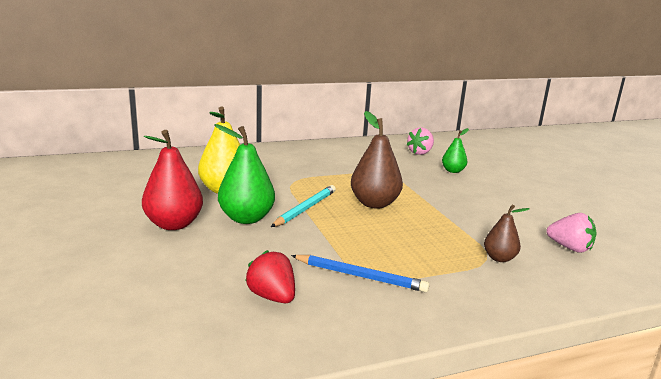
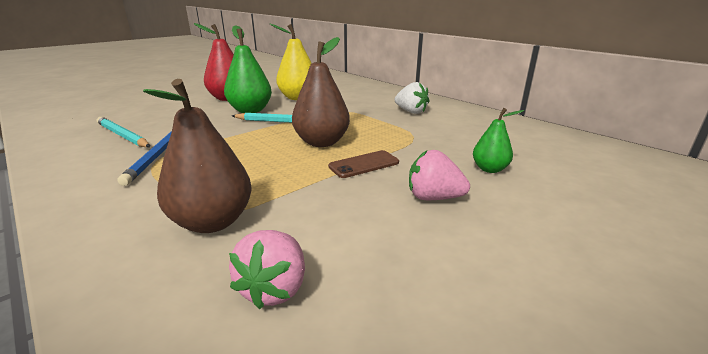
camera: 70 degrees right, 5 degrees up
red strawberry [245,250,295,303] -> turquoise pencil [97,117,150,147]
pink strawberry [406,127,434,155] -> pink strawberry moved to [409,150,470,200]
brown pear [484,205,530,262] -> brown pear [143,79,251,233], size x1.75
none -> brown phone [328,150,399,178]
none -> white strawberry [395,82,430,114]

